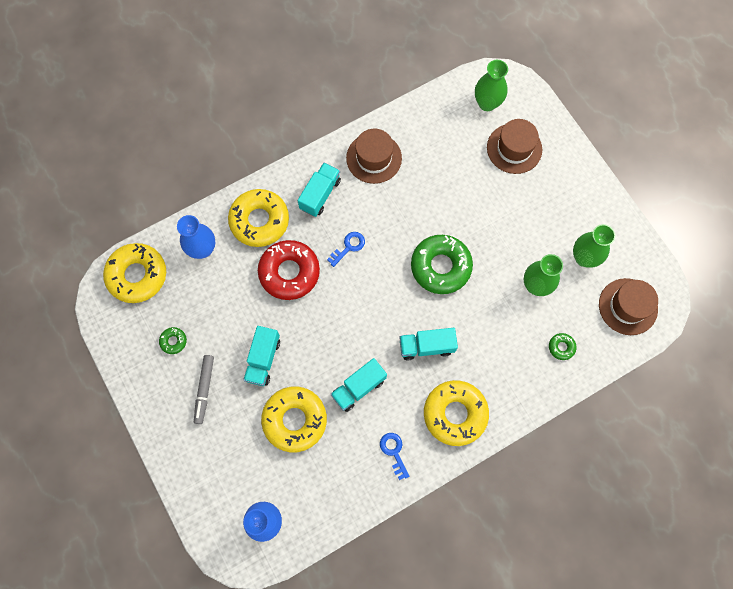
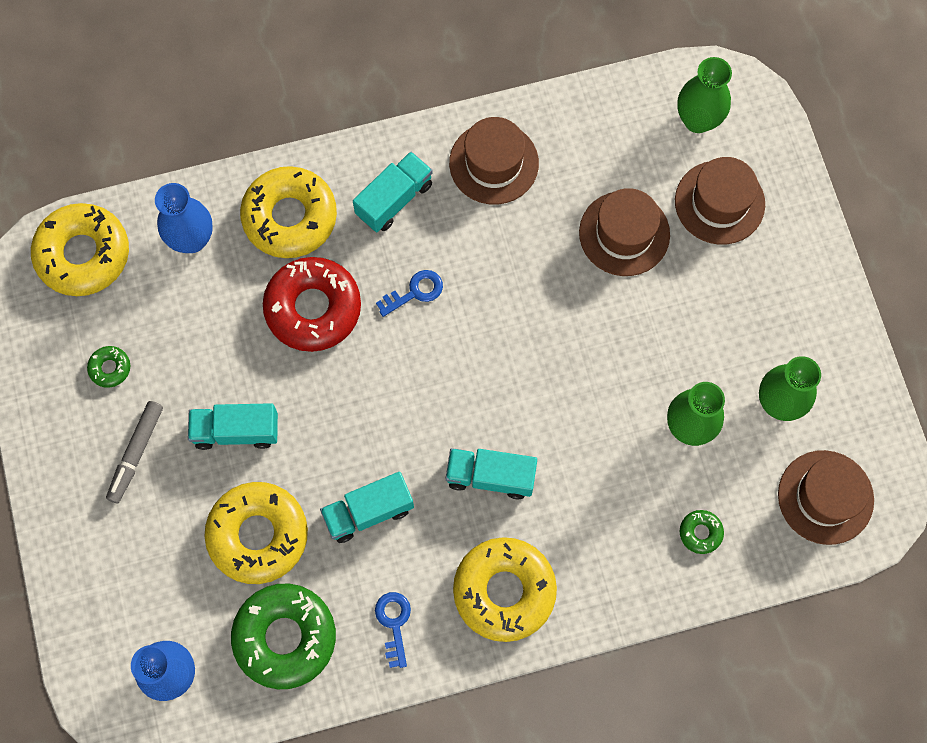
camera: 15 degrees right, 0 degrees up
turquoise truck [243,326,280,386] -> turquoise truck turned 60 degrees clockwise [188,403,278,450]
green donut [411,235,473,294] -> green donut moved to [231,583,336,689]
none -> brown hat [579,188,670,276]

